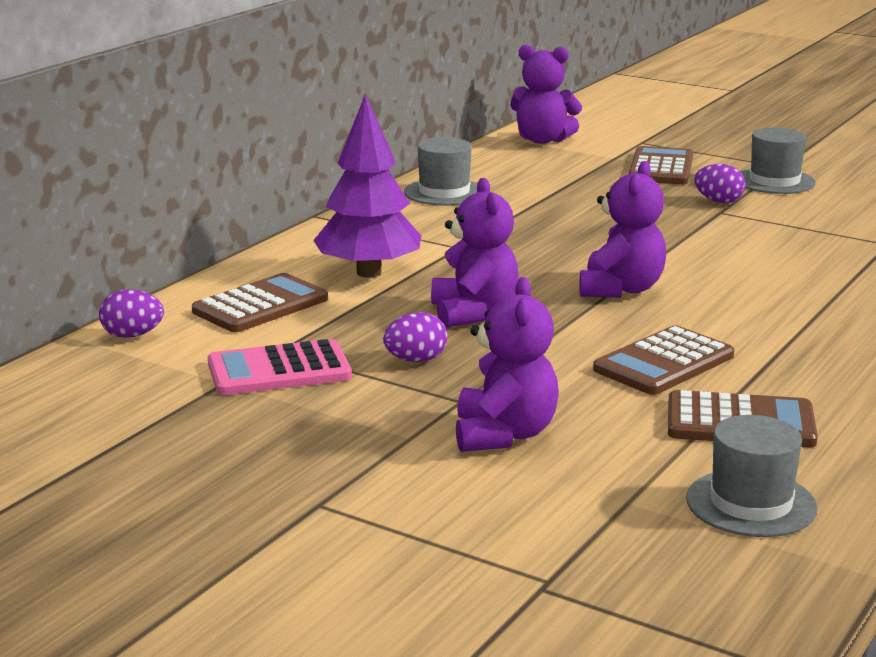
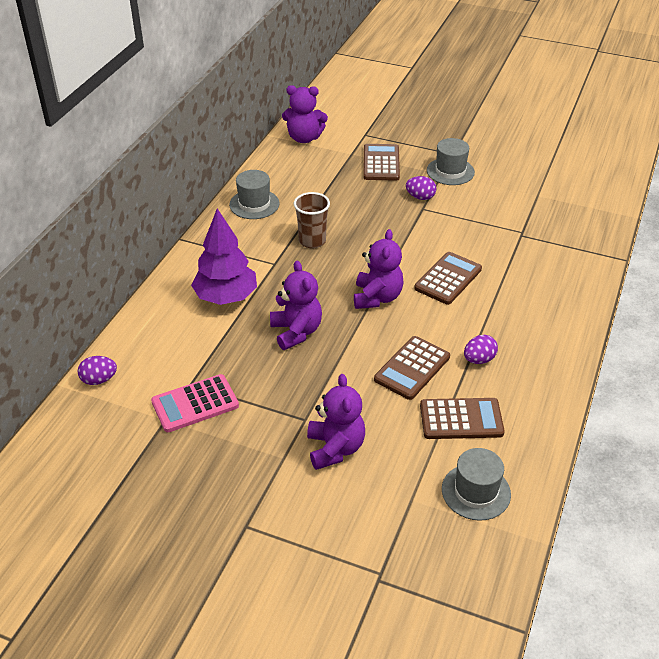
camera: 10 degrees left, 20 degrees up
brown calculator [192,273,328,332] -> brown calculator moved to [414,252,482,305]
purple egg [383,312,447,362] -> purple egg moved to [464,335,498,364]
none -> brown cup [294,192,330,248]

